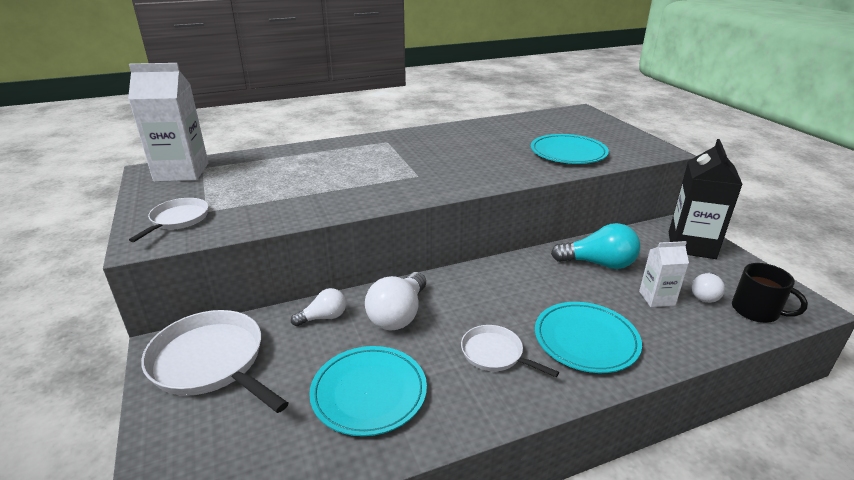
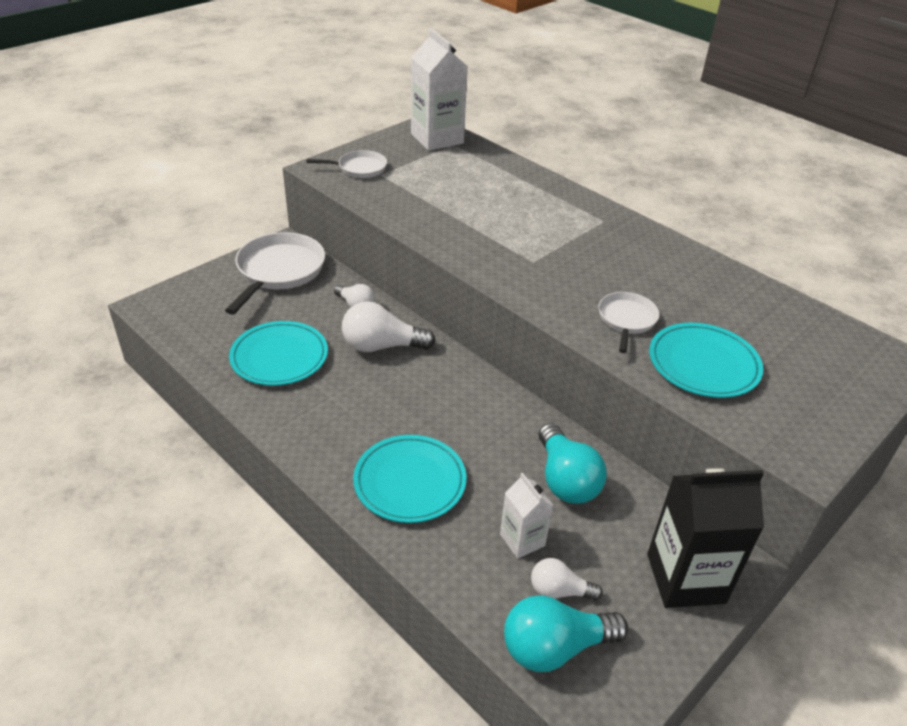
camera: 65 degrees right, 10 degrees up
white pan [461,325,559,377] -> white pan moved to [598,292,659,353]
black mug [732,263,808,323] -> turquoise light bulb [504,595,628,672]

